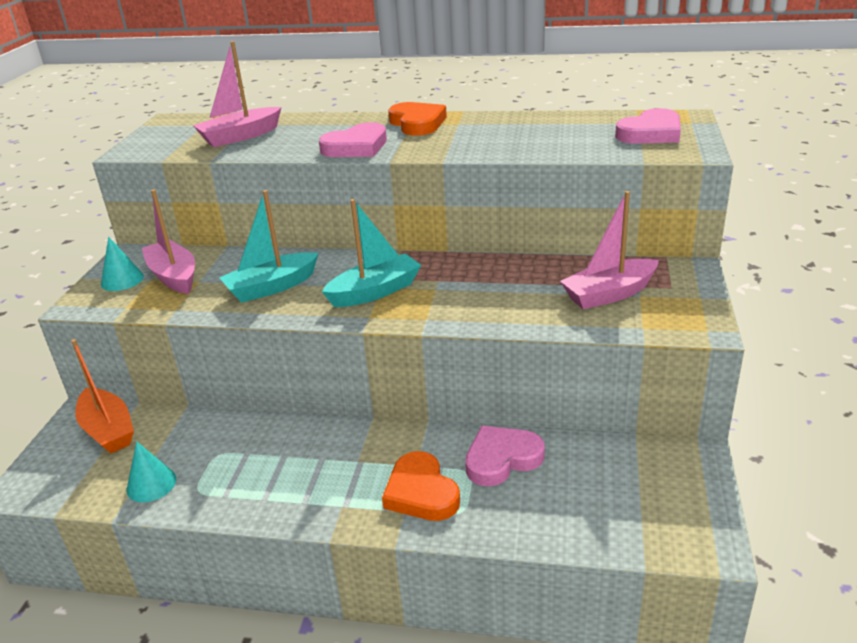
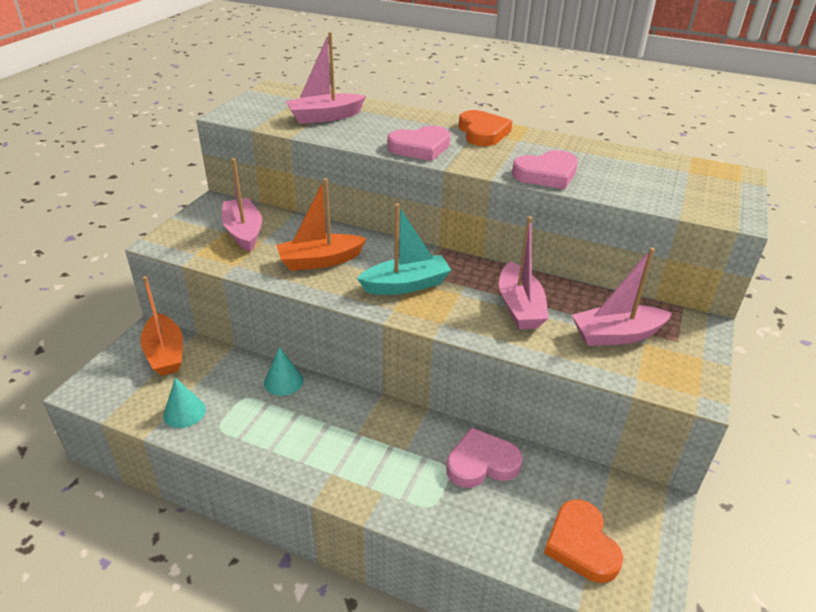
camera: 10 degrees right, 5 degrees up
turquoise cone [101,237,144,291] -> turquoise cone moved to [264,347,304,396]
turquoise boat [219,190,319,303] -> orange boat [276,178,367,271]
orange heart [382,451,460,521] -> orange heart moved to [544,499,623,583]
pink heart [615,108,681,144] -> pink heart moved to [512,150,578,189]
none -> pink boat [499,216,549,330]

